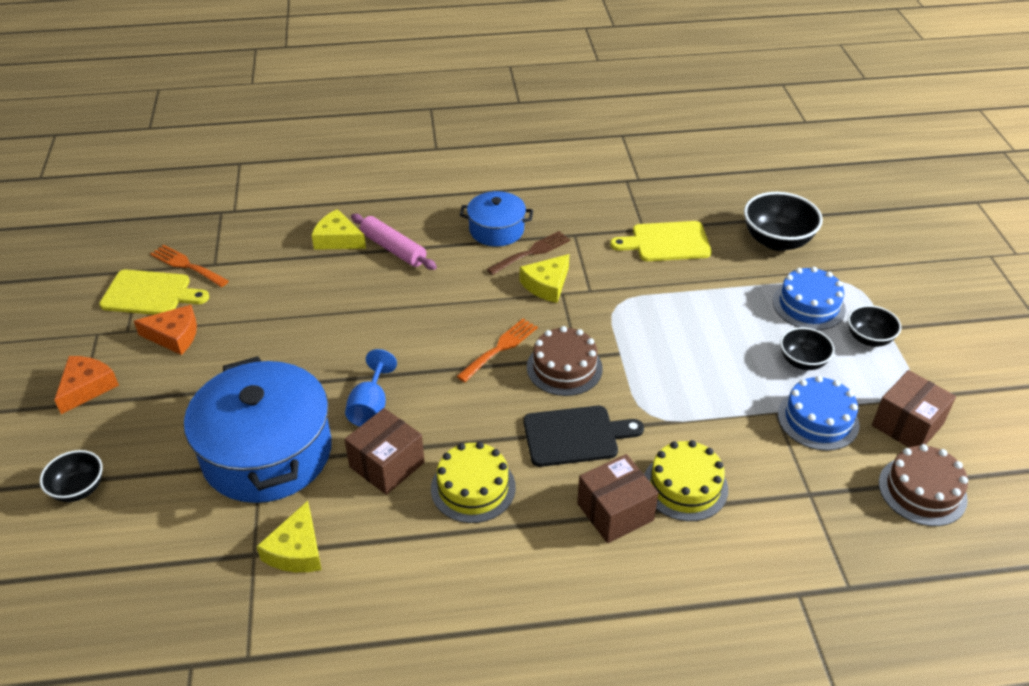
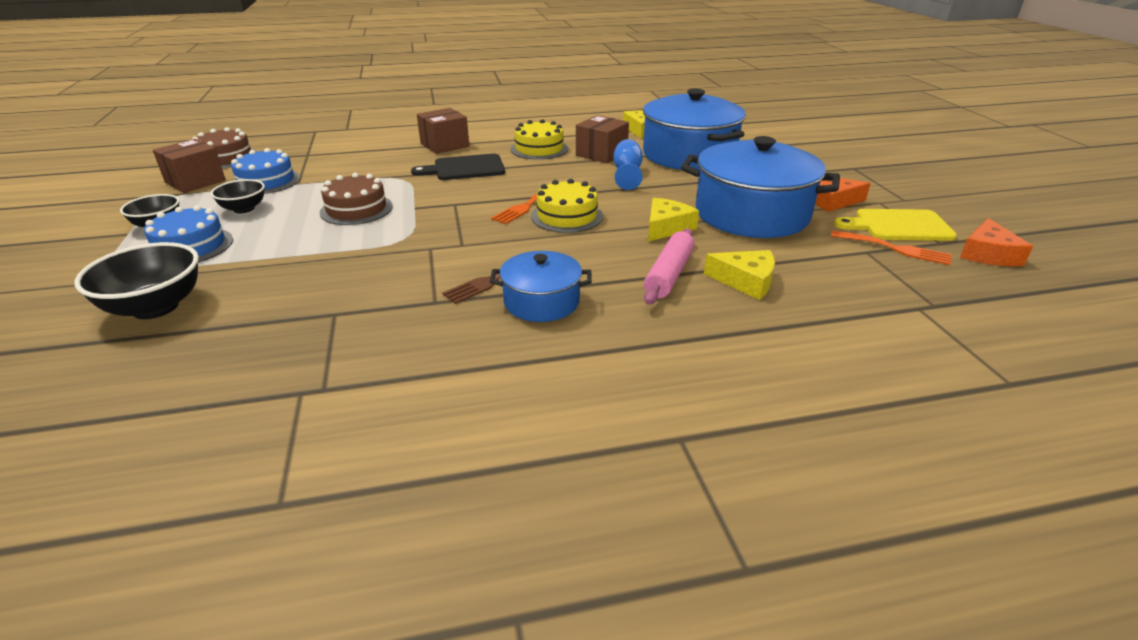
camera: 175 degrees right, 10 degrees down
black bowl [40,450,103,502] -> none
orange cheese [55,356,119,414] -> orange cheese moved to [960,218,1033,266]
pink rolling pin [351,214,437,270] -> pink rolling pin turned 75 degrees clockwise [644,229,695,305]
yellow cheese [520,254,569,303] -> yellow cheese moved to [648,198,699,242]
brown cake [527,326,603,396] -> brown cake moved to [319,173,393,225]
yellow cutting board [610,221,712,261] -> none
yellow cake [644,440,728,521] -> yellow cake moved to [531,179,603,233]
none -> blue pot [681,136,840,238]

